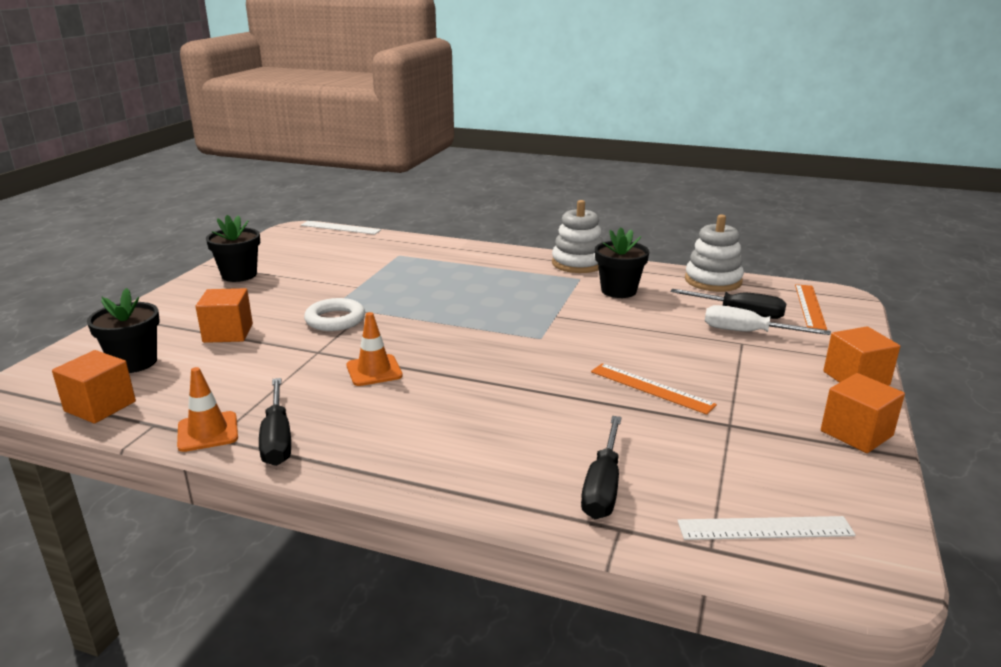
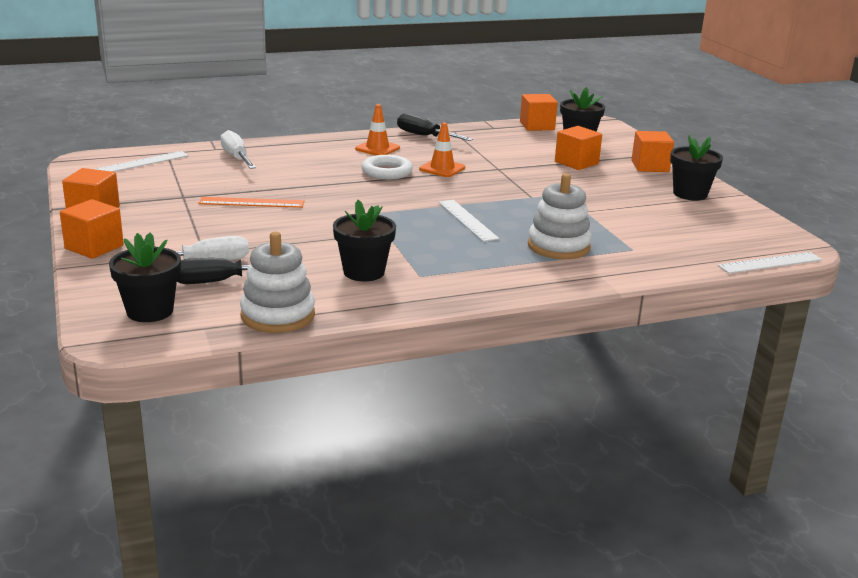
camera: 140 degrees right, 0 degrees up
orange traffic cone [177,367,238,452] -> orange traffic cone moved to [355,104,400,155]
white ring [304,298,365,331] -> white ring moved to [362,155,413,180]
white stacking toy [552,200,603,273] -> white stacking toy moved to [528,173,592,259]
black screwdriver [581,416,622,519] -> white screwdriver [220,130,256,169]
orange ruler [795,284,827,330] -> black flower pot [109,233,181,322]
none -> white ruler [438,200,499,242]
none -> orange cube [631,131,674,172]

